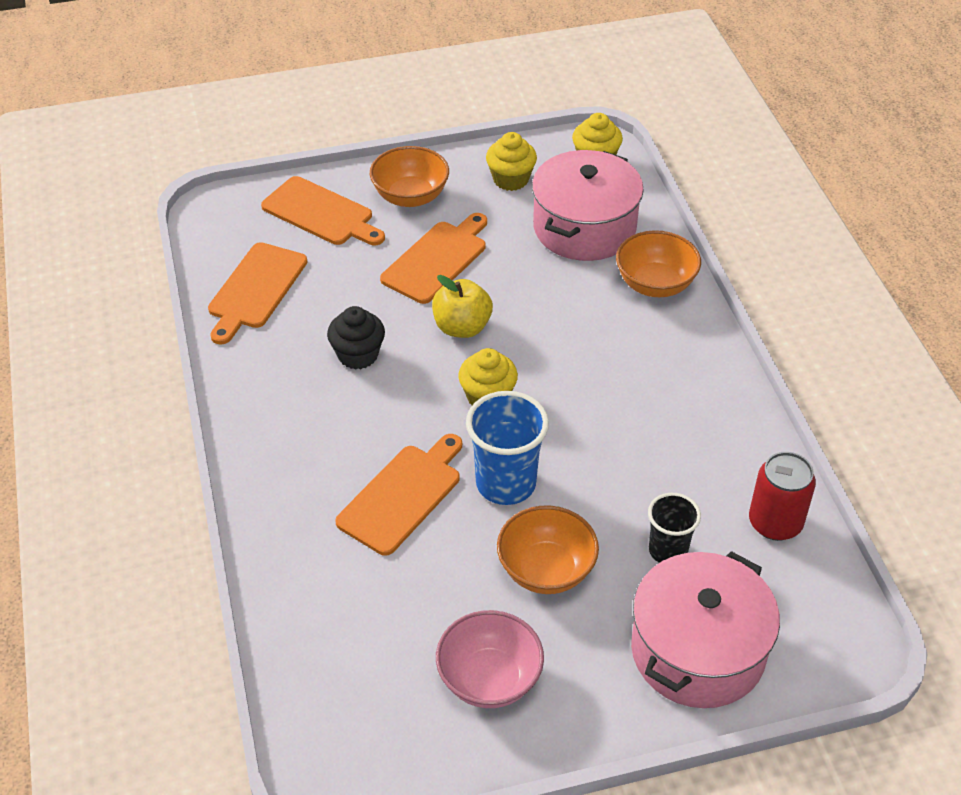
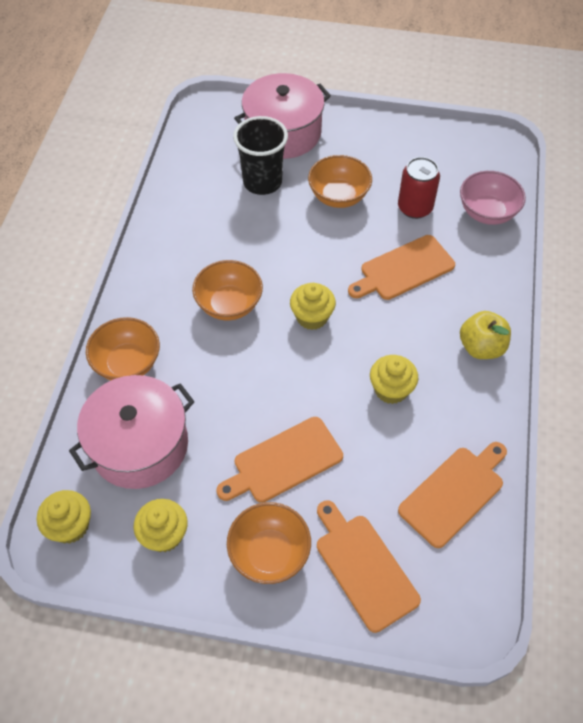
camera: 155 degrees left, 10 degrees up
black cupcake [327,306,385,370] -> yellow cupcake [370,355,418,404]
yellow apple [432,275,493,338] -> yellow apple moved to [460,311,511,359]
pink bowl [436,610,544,708] -> pink bowl moved to [460,171,526,225]
blue cup [466,391,549,505] -> none
black cup [648,493,701,563] -> black cup [233,116,288,195], size x1.60
red can [749,452,816,541] -> red can moved to [398,157,440,219]
none -> orange bowl [192,260,263,320]

